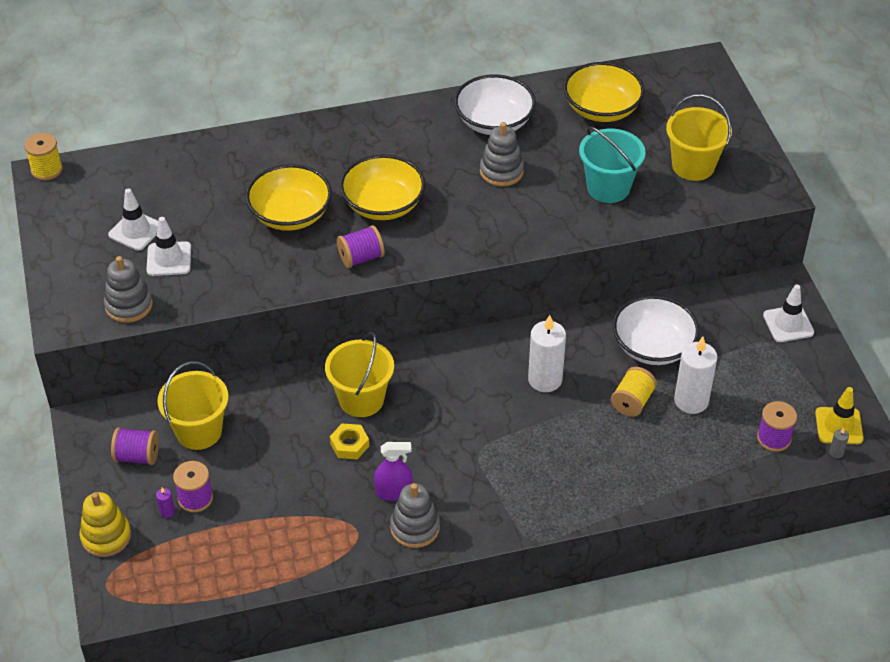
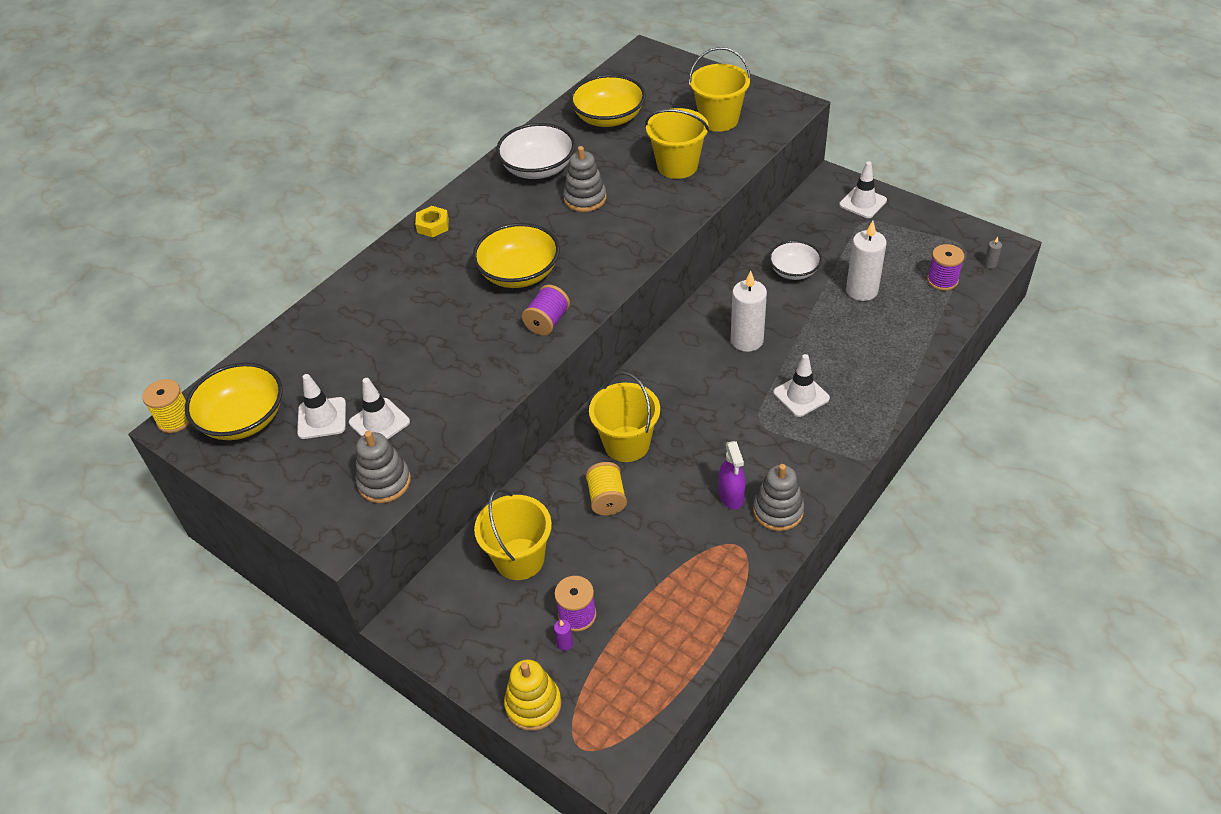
camera: 35 degrees left, 0 degrees up
purple spool [111,427,159,465] -> none
yellow bowl [245,164,332,231] -> yellow bowl moved to [185,363,283,440]
yellow nut [330,424,369,459] -> yellow nut moved to [415,206,449,237]
purple spray bottle [374,442,413,501] -> purple spray bottle turned 120 degrees clockwise [718,441,746,509]
turquoise bucket [579,126,645,203] -> yellow bucket [645,108,709,179]
yellow spool [611,367,657,417] -> yellow spool moved to [585,462,627,515]
white bowl [613,295,700,365] -> white bowl [769,240,822,280], size x0.66
yellow traffic cone [815,387,864,444] -> none
none -> white traffic cone [773,354,830,417]

